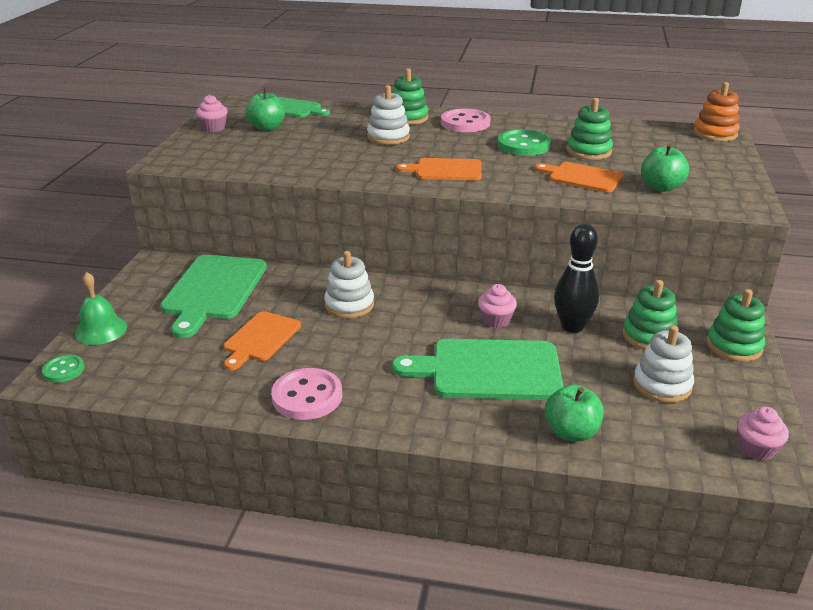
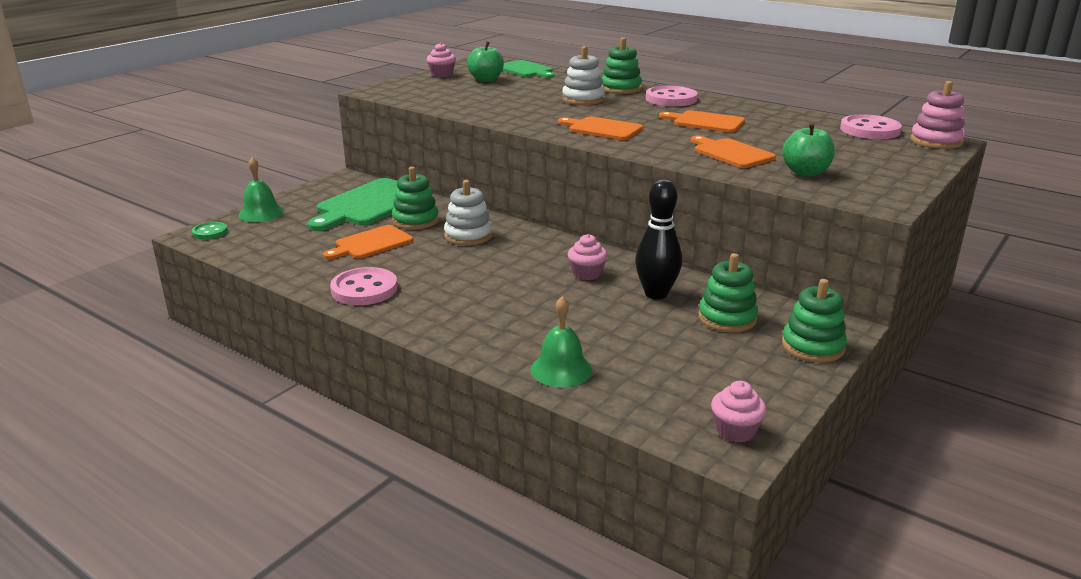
camera: 25 degrees right, 5 degrees down
green cutting board [392,339,563,400] -> none
green button [497,129,551,156] -> orange cutting board [659,110,745,133]
green apple [545,385,604,442] -> green bell [530,296,592,387]
green stacking toy [567,98,613,160] -> green stacking toy moved to [392,167,439,230]
white stacking toy [633,326,694,403] -> none
orange stacking toy [694,82,740,141] -> pink stacking toy [910,81,965,149]
none -> pink button [840,114,902,139]

